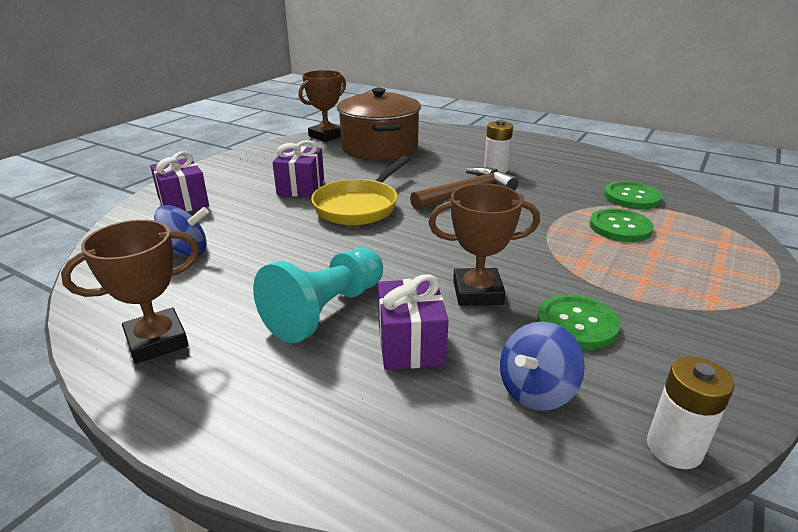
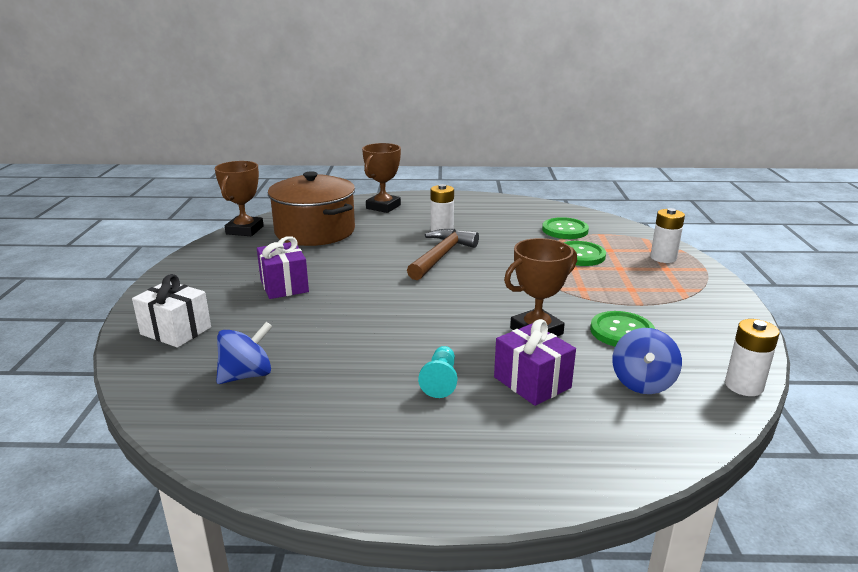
camera: 30 degrees left, 5 degrees down
brown trophy [61,220,200,364] -> brown trophy moved to [362,143,401,213]
purple gift [150,151,209,212] -> white gift [132,274,211,348]
turquoise pawn [253,248,383,343] -> turquoise pawn [418,346,457,398], size x0.54
yellow pan [311,156,410,225] -> none
none -> white battery [650,208,685,263]

